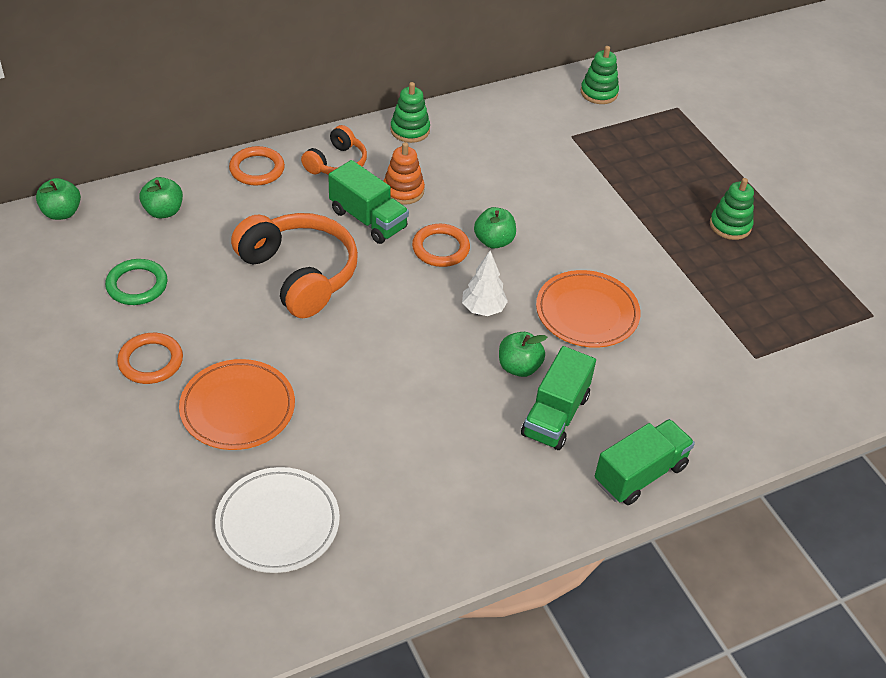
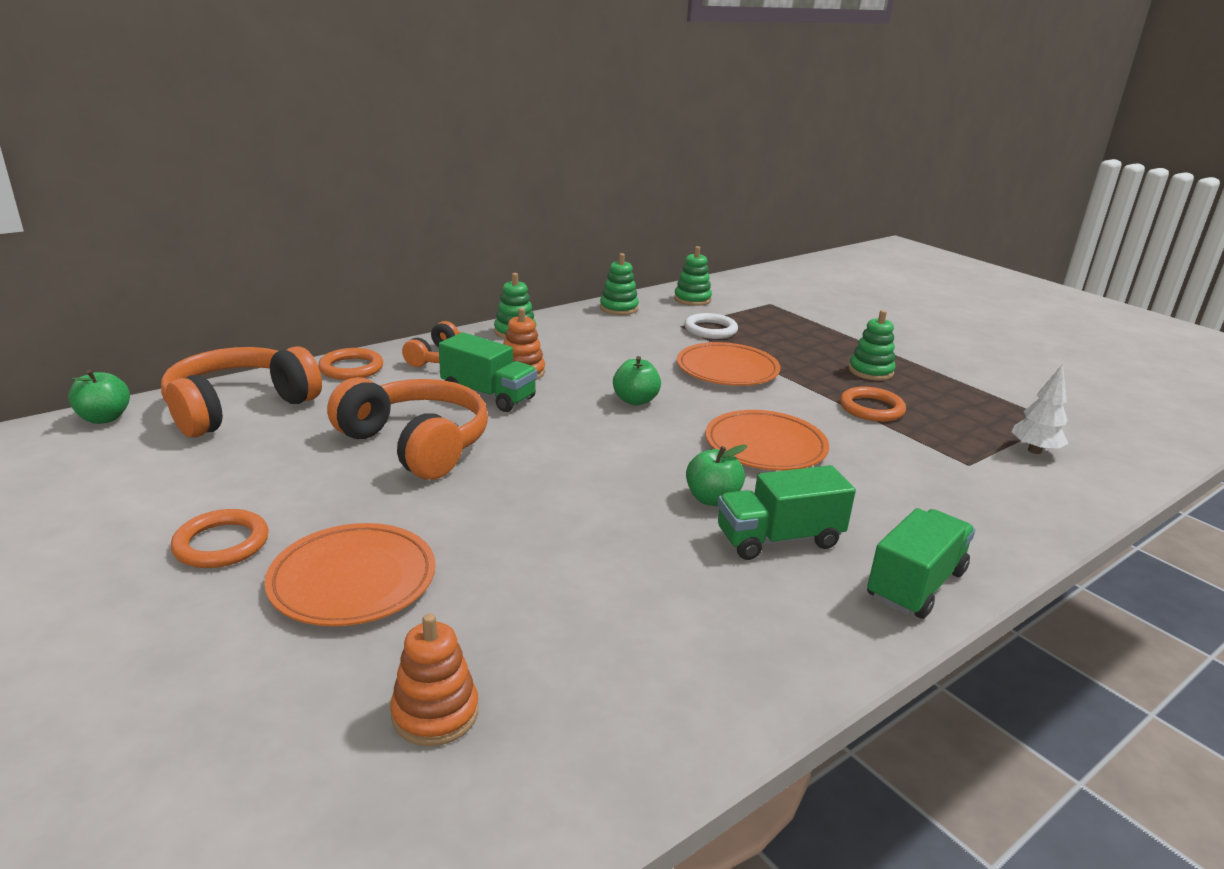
camera: 10 degrees left, 20 degrees down
green ring [105,259,168,305] -> none
green apple [140,177,183,218] -> orange headphones [161,346,322,437]
white plate [215,467,340,573] -> orange stacking toy [390,614,478,746]
orange ring [412,224,470,267] -> orange ring moved to [840,387,906,422]
white tree [462,250,508,316] -> white tree moved to [1011,364,1069,454]
green truck [521,346,596,450] -> green truck turned 60 degrees clockwise [718,465,856,560]
none -> green stacking toy [600,253,639,315]
none -> orange plate [677,342,781,386]
none -> white ring [684,313,738,339]

